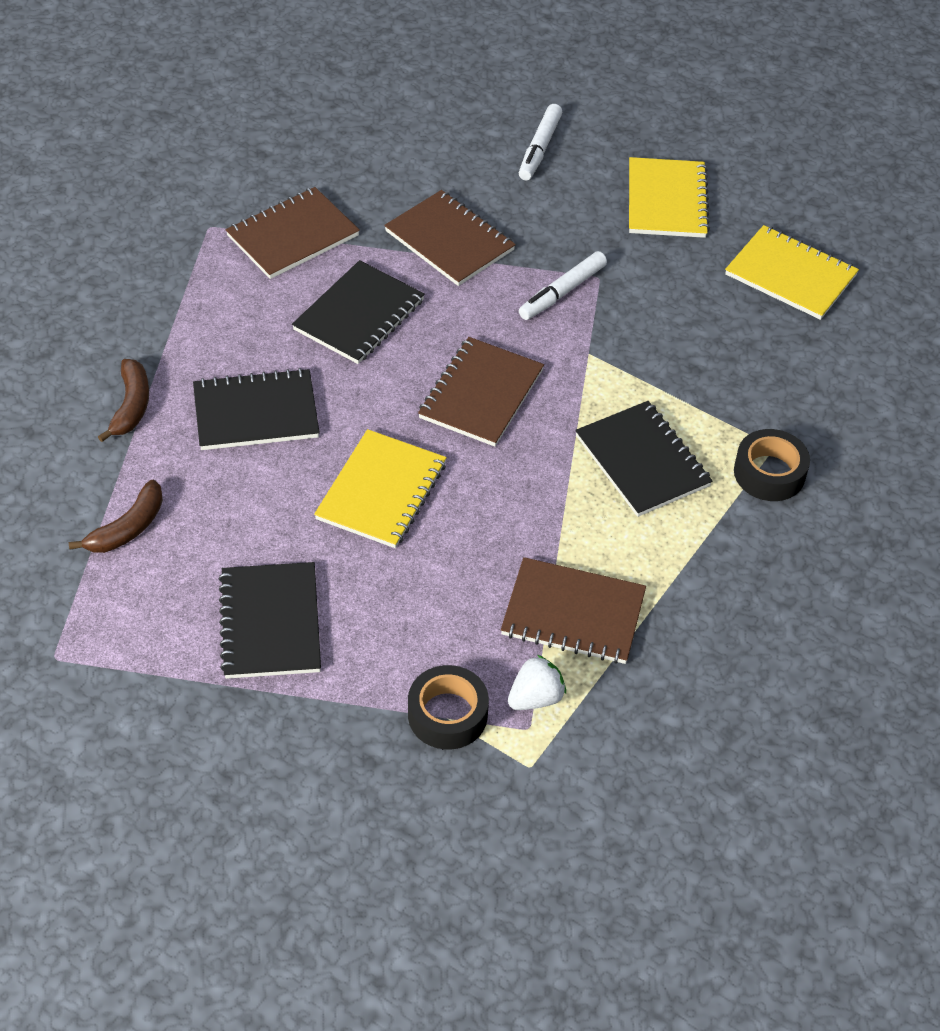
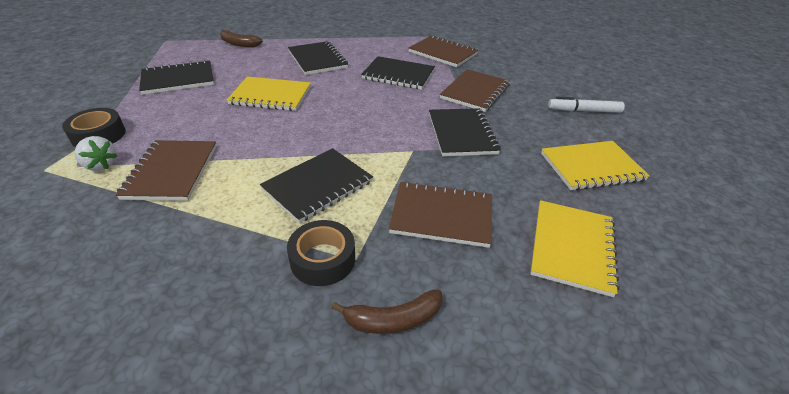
camera: 75 degrees right, 10 degrees down
brown banana [98,359,149,442] -> brown banana moved to [332,289,442,334]
brown notebook [418,337,544,447] -> brown notebook moved to [389,181,492,248]
white marker [519,251,607,320] -> black notebook [429,108,501,156]

